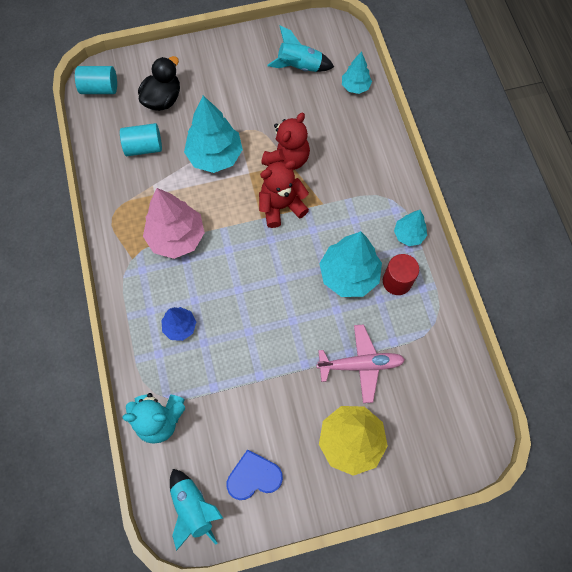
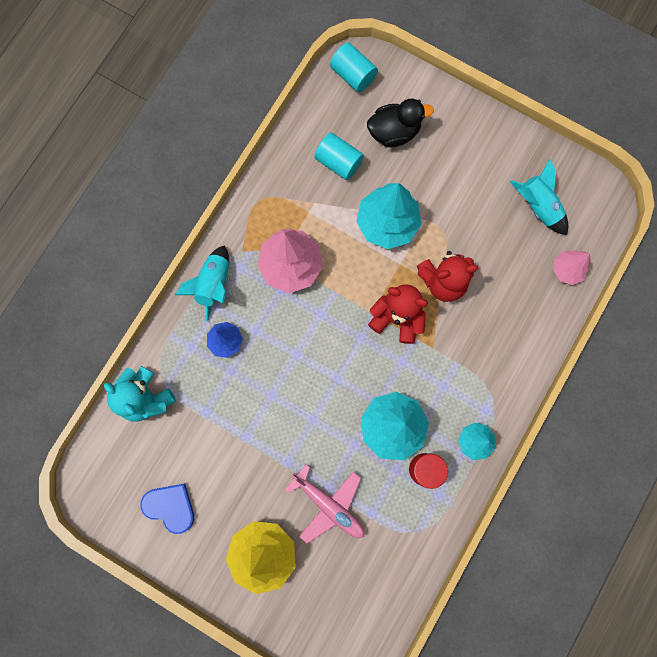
camera: 45 degrees right, 10 degrees up
turquoise rocket [170,469,223,551] -> turquoise rocket moved to [175,245,229,322]
turquoise tree [342,51,372,94] -> pink tree [553,250,591,285]

